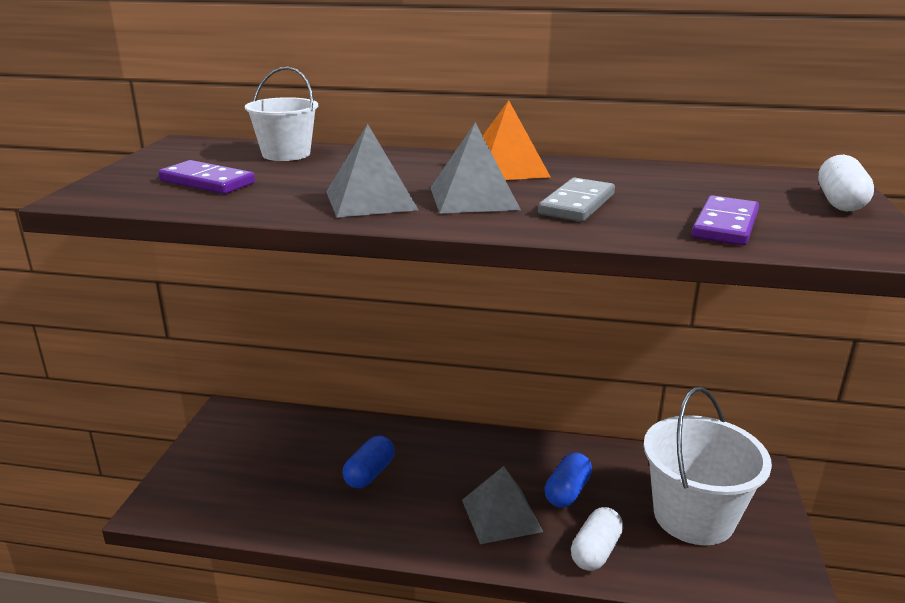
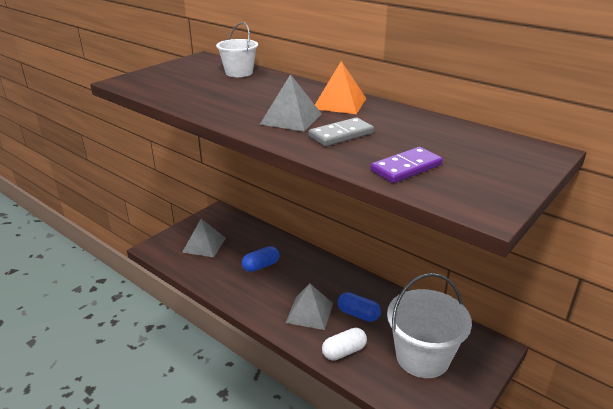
camera: 30 degrees right, 5 degrees up
purple domino [158,160,255,194] -> none
grey pyramid [326,124,419,217] -> grey pyramid moved to [182,219,226,257]
blue capsule [545,453,592,508] -> blue capsule turned 60 degrees clockwise [338,292,381,322]
white capsule [818,155,874,211] -> none

